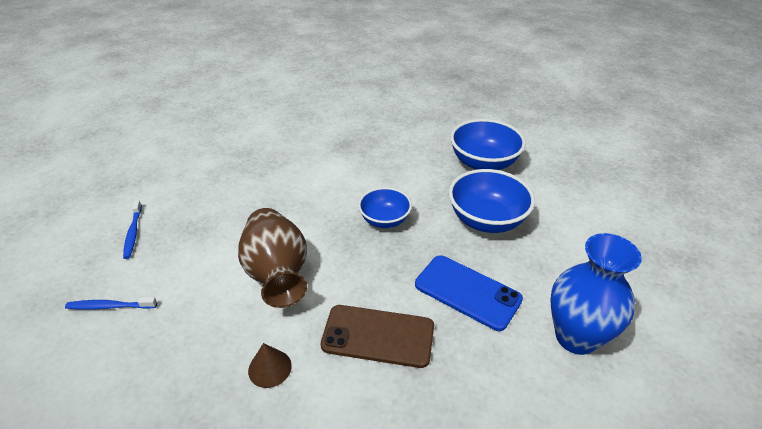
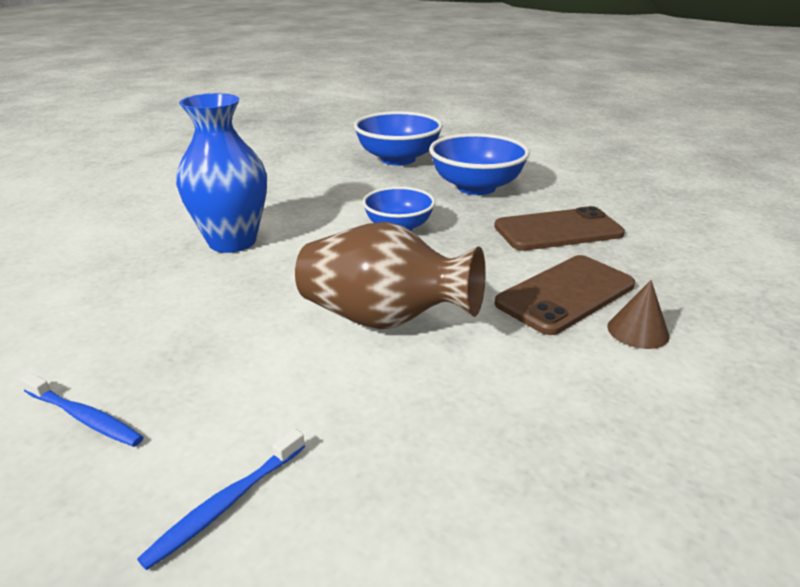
camera: 50 degrees left, 10 degrees down
brown cone [248,343,292,388] -> brown cone moved to [607,280,670,349]
blue phone [415,255,523,331] -> brown phone [494,206,625,251]
blue vase [550,233,642,355] -> blue vase moved to [176,93,267,253]

